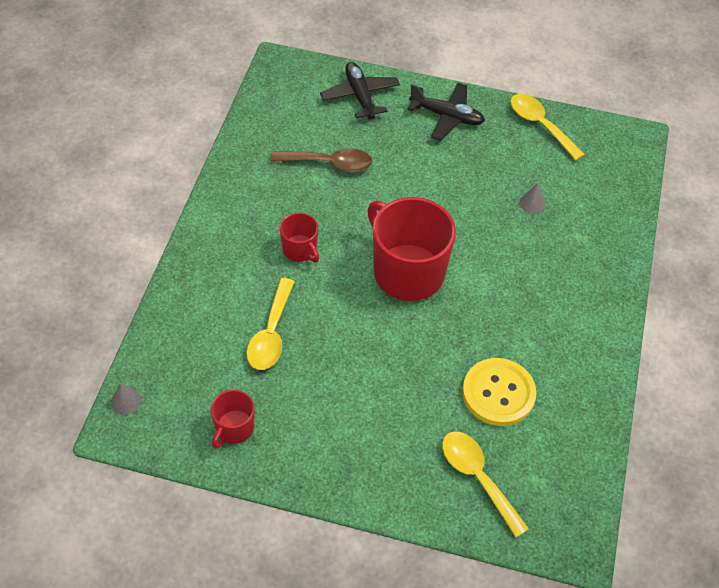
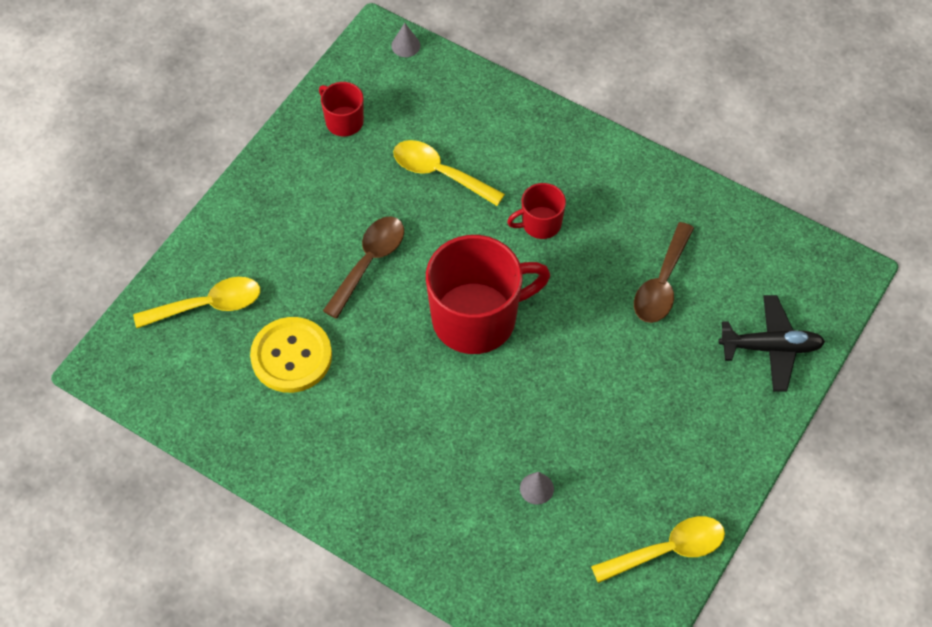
camera: 110 degrees right, 5 degrees up
black plane [407,83,485,141] -> none
none -> brown spoon [323,216,404,319]

